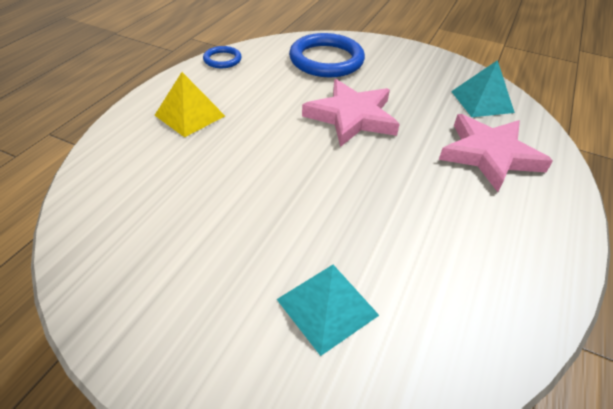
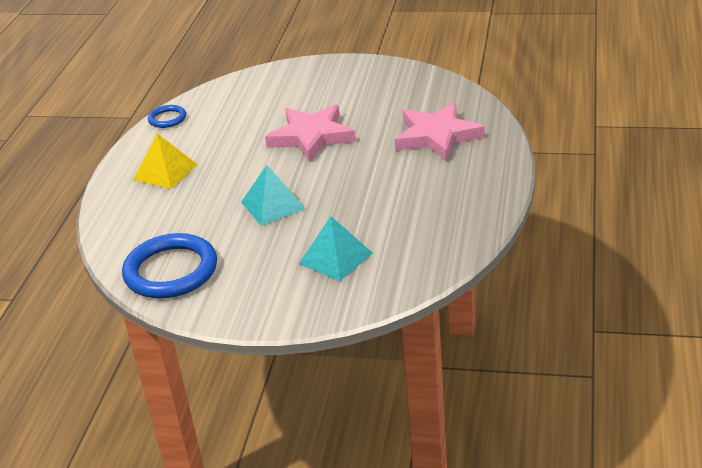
camera: 10 degrees left, 10 degrees down
blue ring [289,33,365,77] -> blue ring moved to [122,233,217,298]
turquoise pyramid [451,60,515,117] -> turquoise pyramid moved to [241,165,306,226]

